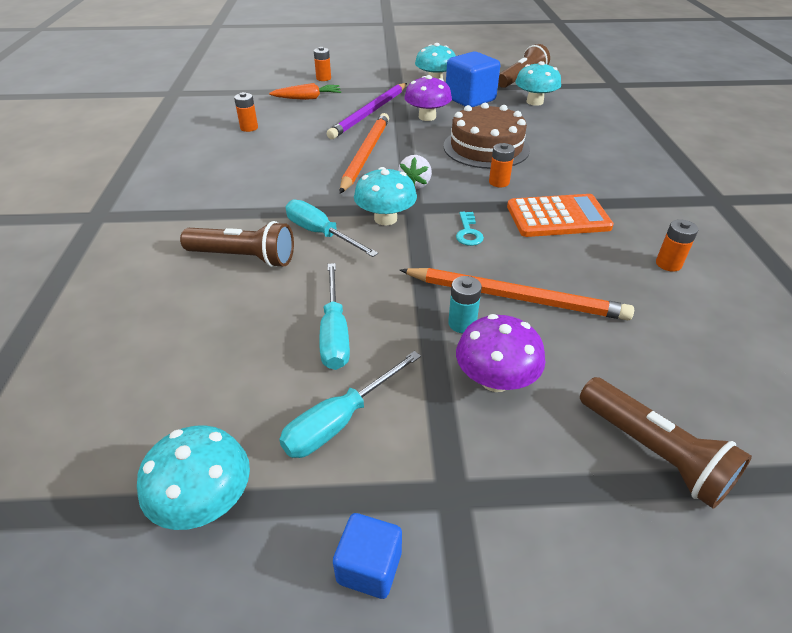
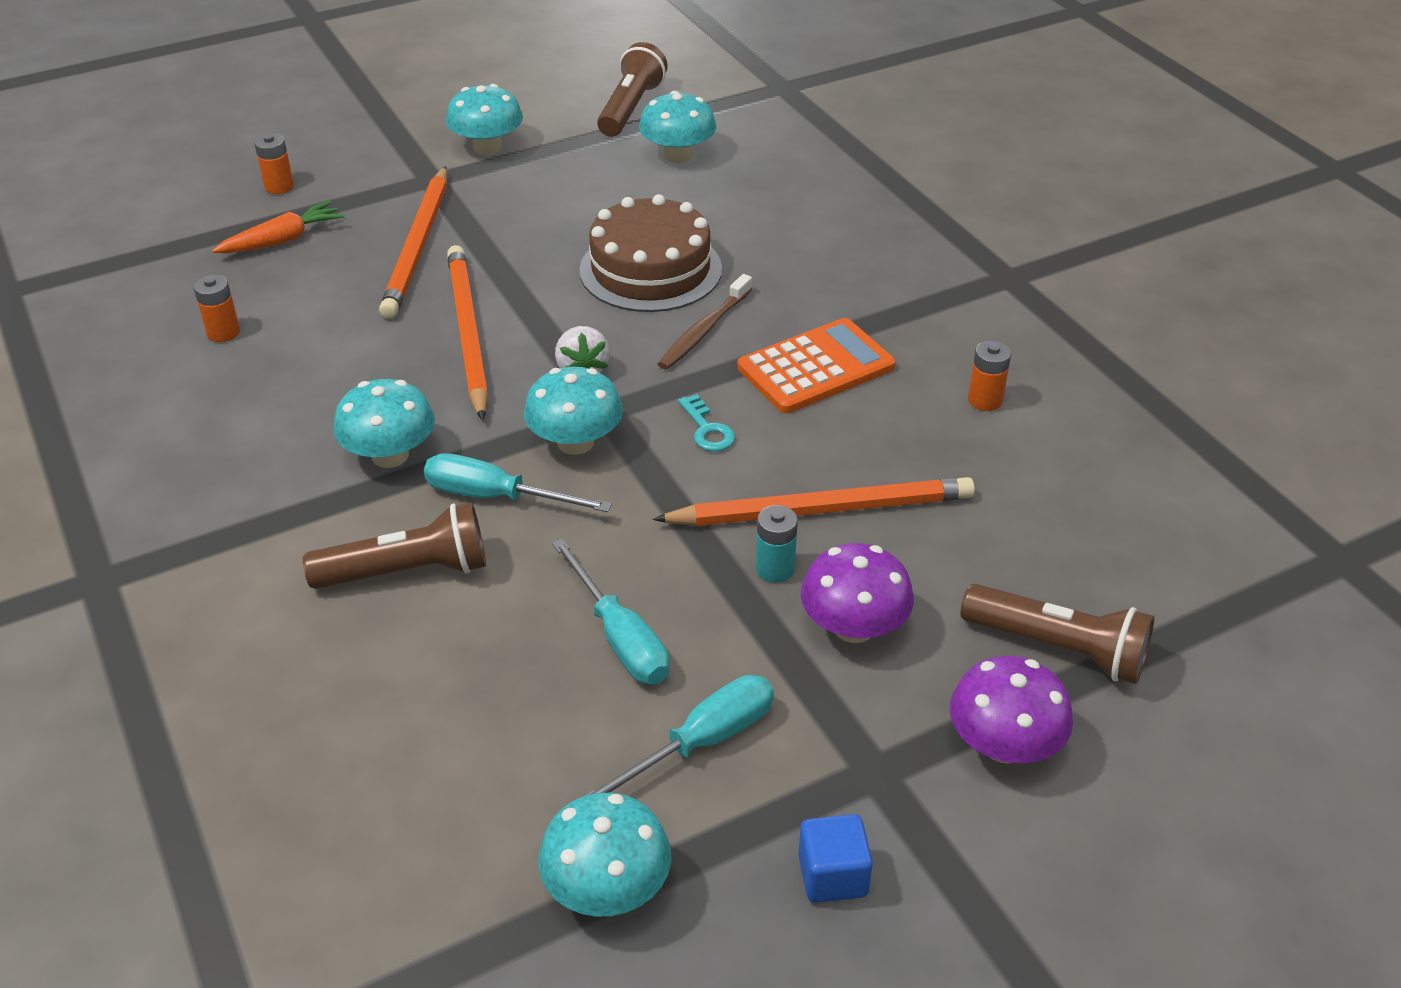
camera: 25 degrees left, 0 degrees up
turquoise screwdriver [279,351,421,458] -> turquoise screwdriver turned 150 degrees counterclockwise [585,675,774,796]
purple pencil [327,83,407,139] -> orange pencil [379,166,447,319]
purple mushroom [404,75,452,121] -> purple mushroom moved to [950,656,1073,764]
blue cube [446,51,500,107] -> none
orange battery [489,143,515,187] -> brown toothbrush [658,274,752,370]
none -> turquoise mushroom [333,379,435,468]

